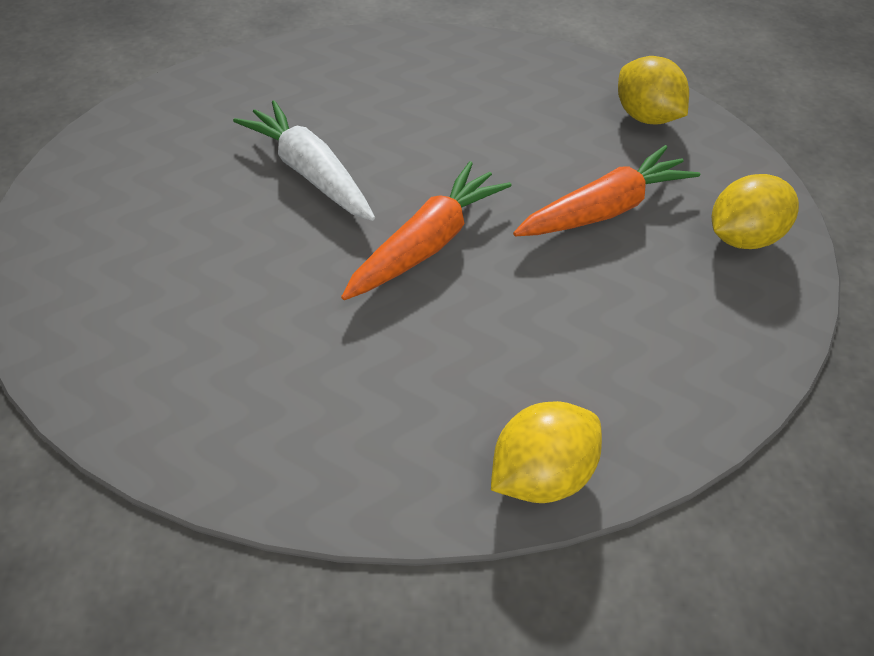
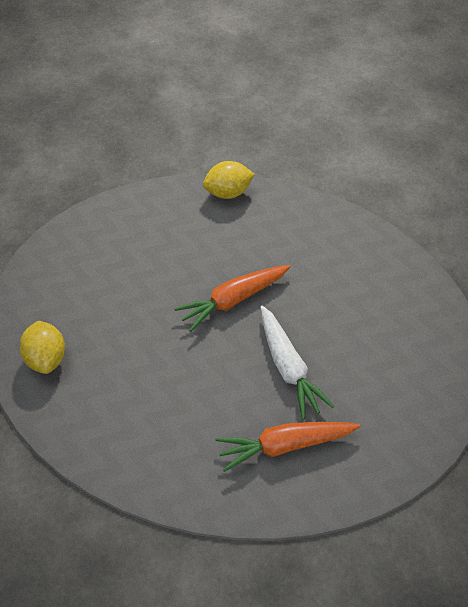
camera: 160 degrees left, 0 degrees up
orange carrot [513,145,700,236] -> orange carrot moved to [215,422,360,472]
yellow lemon [712,174,799,249] -> none

